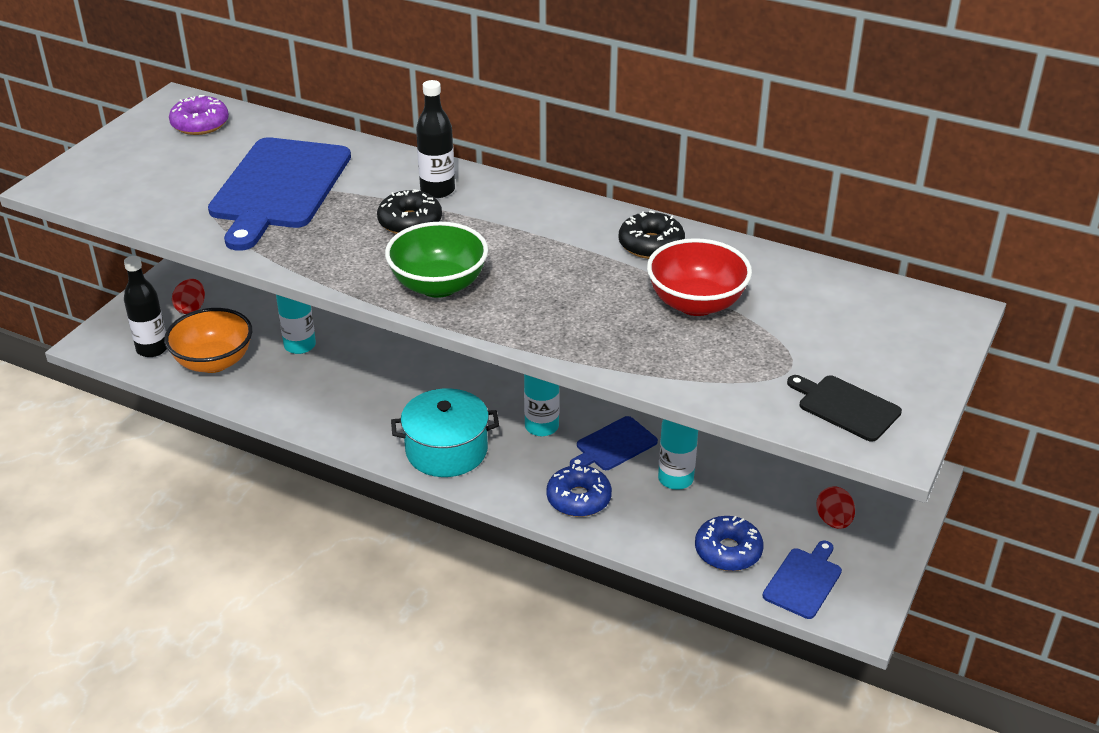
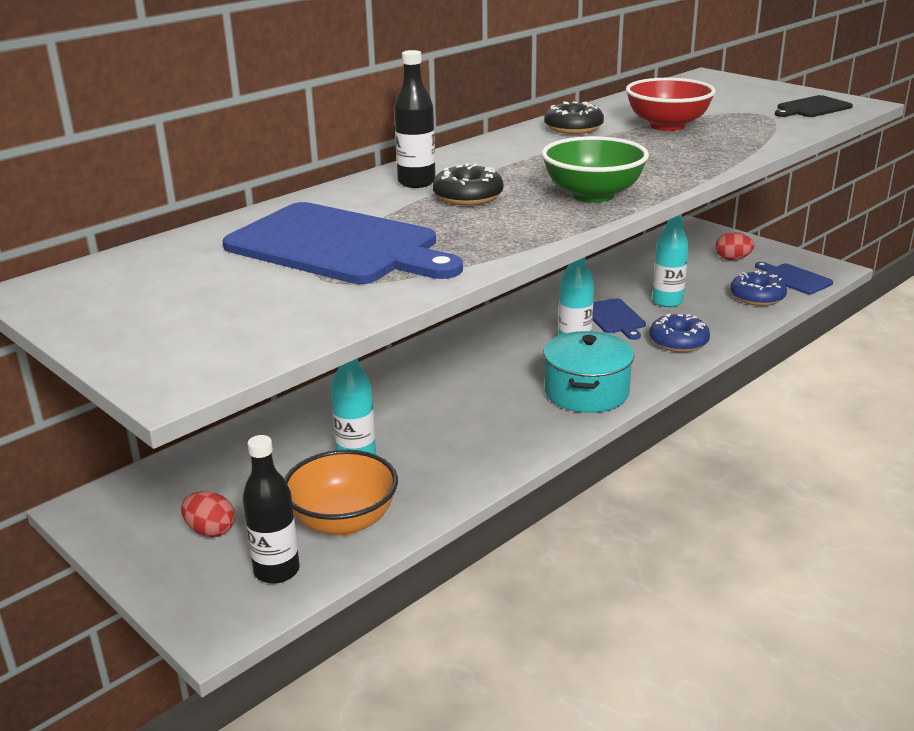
camera: 70 degrees left, 10 degrees down
purple donut [169,95,229,135] -> none

